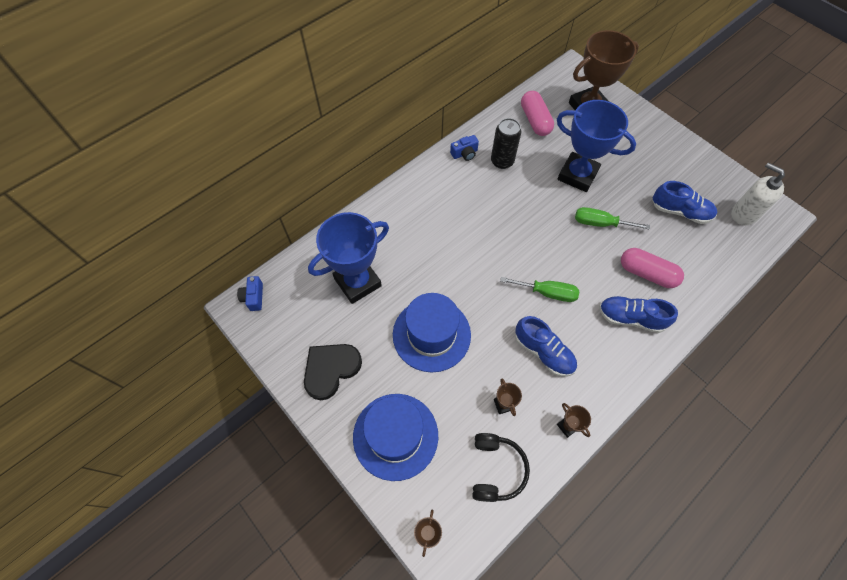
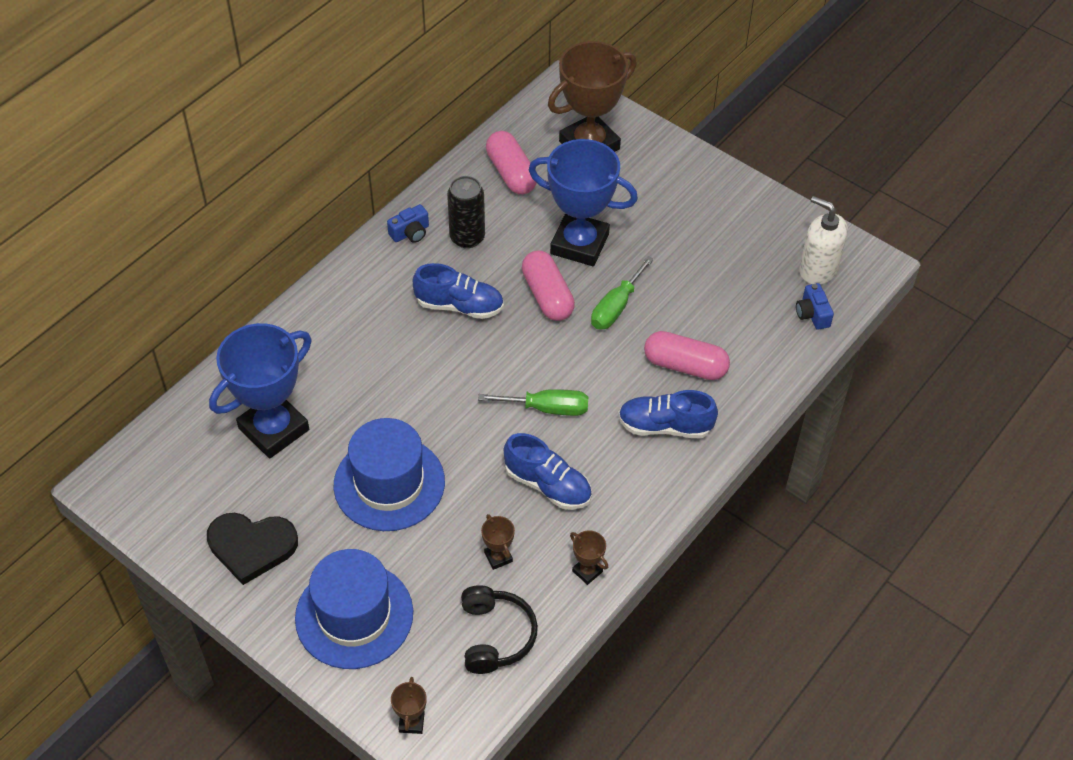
camera: 10 degrees left, 10 degrees down
blue camera [237,276,263,311] -> blue camera moved to [796,283,834,330]
black heart [304,344,362,400] -> black heart turned 120 degrees counterclockwise [207,513,298,585]
green screwdriver [575,207,650,230] -> green screwdriver turned 60 degrees counterclockwise [591,256,654,330]
blue shoe [652,181,717,224] -> blue shoe moved to [413,263,504,319]
none -> pink capsule [522,251,575,321]

